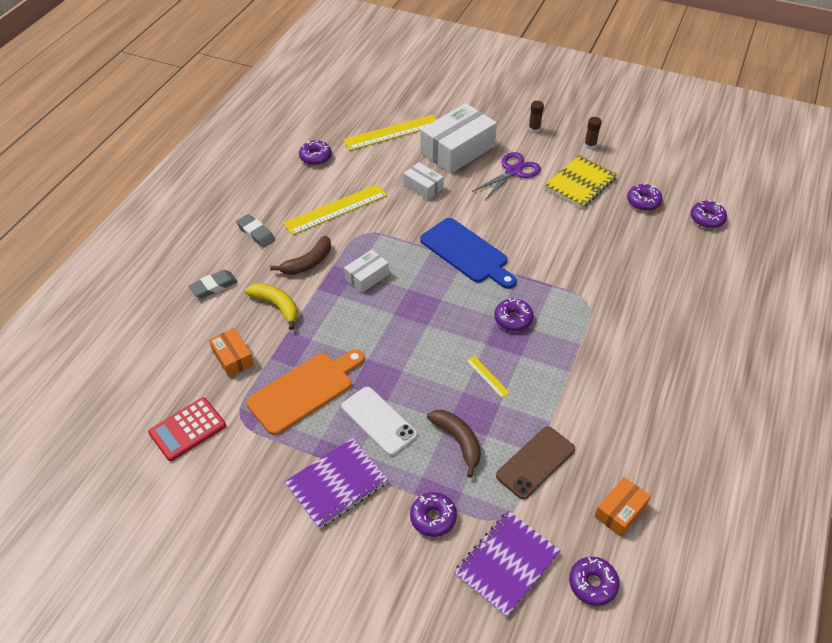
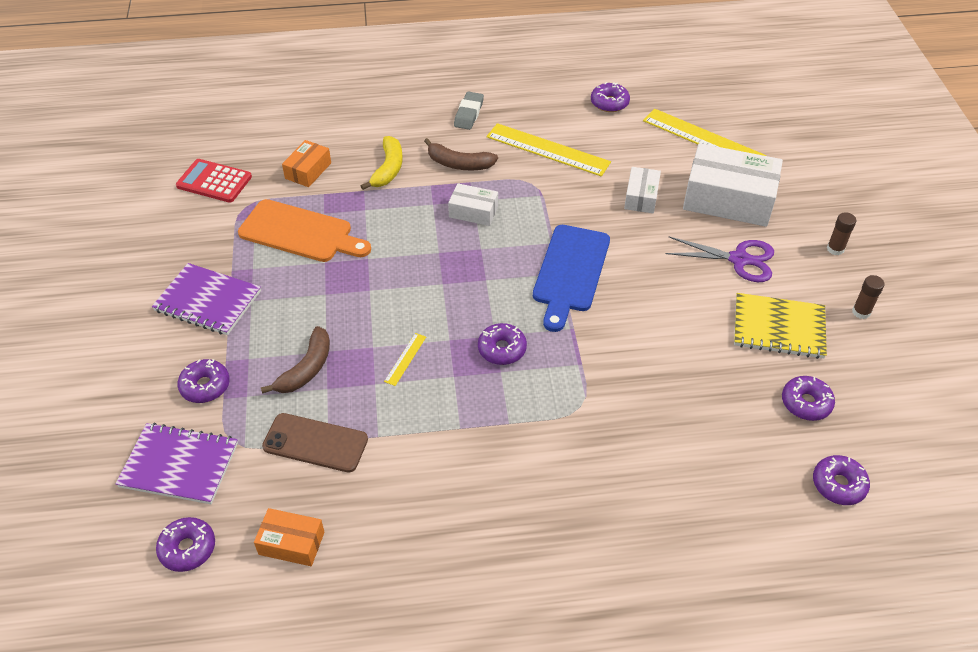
camera: 60 degrees right, 0 degrees up
grey eraser [188,270,238,298] -> none
white phone [341,387,418,456] -> none

